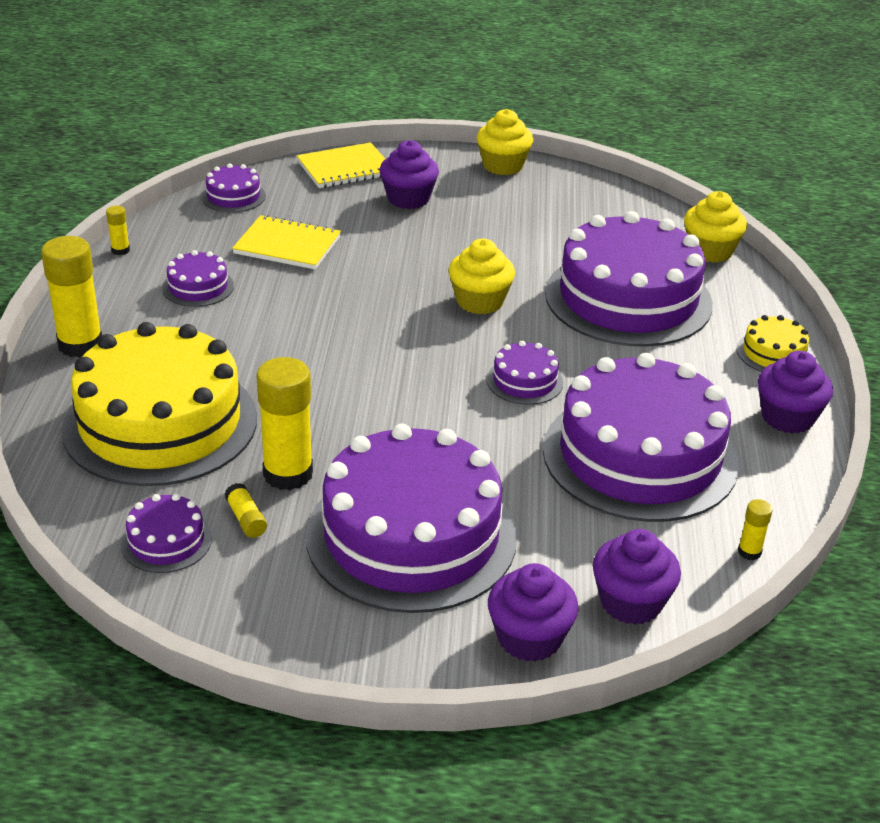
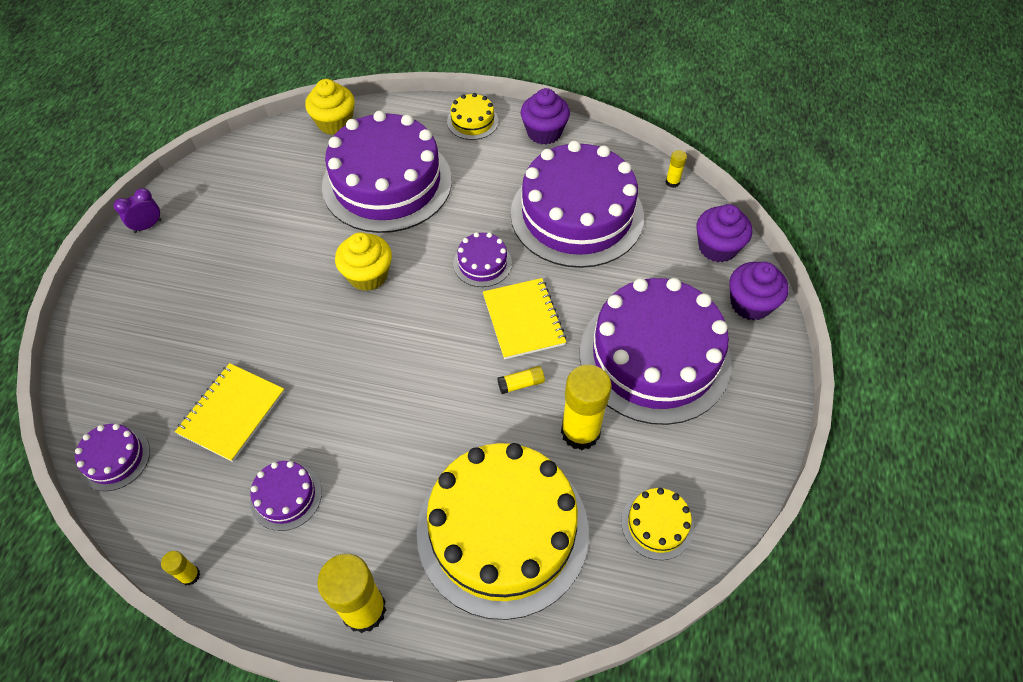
camera: 80 degrees left, 20 degrees up
purple cake [121,494,212,573] -> yellow cake [621,488,694,560]
yellow glue stick [225,483,267,538] -> yellow glue stick moved to [497,366,545,394]
yellow notebook [297,142,385,188] -> yellow notebook moved to [483,278,566,359]
purple cupcake [380,140,439,209] -> none
yellow cupcake [477,109,533,175] -> purple clock [114,188,162,233]

